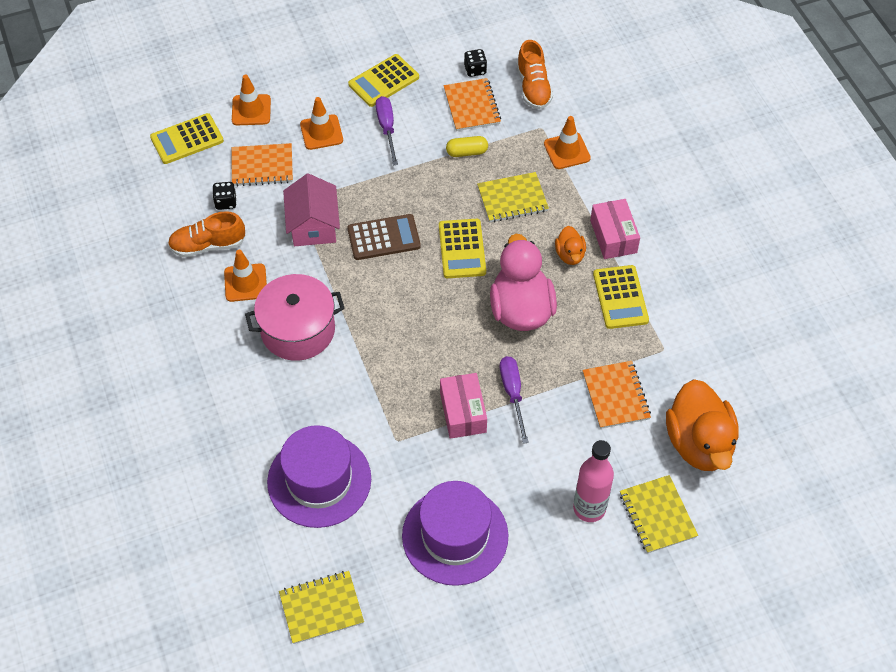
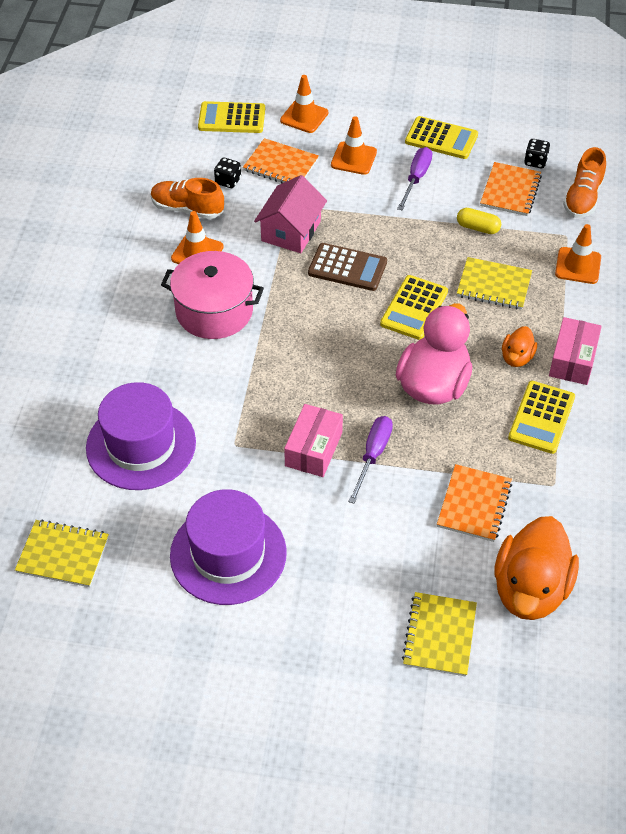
camera: 30 degrees right, 5 degrees down
yellow calculator [348,54,419,107] -> yellow calculator turned 150 degrees counterclockwise [405,116,478,159]
pink bottle [573,440,614,522] -> none

